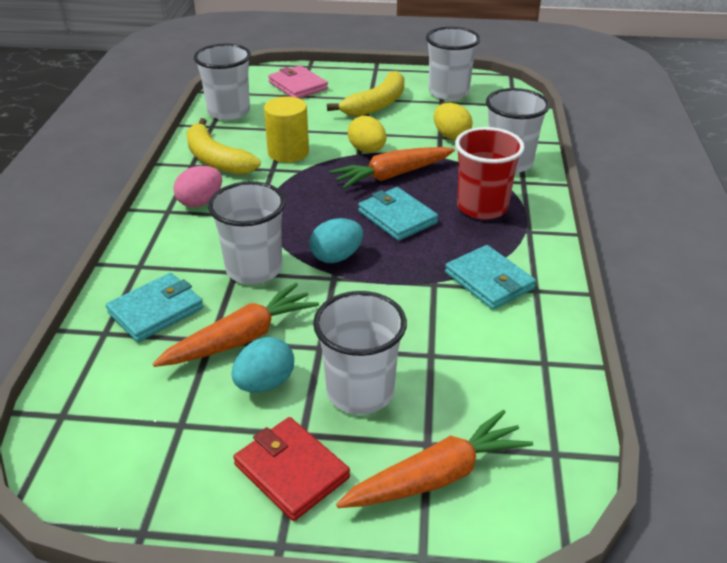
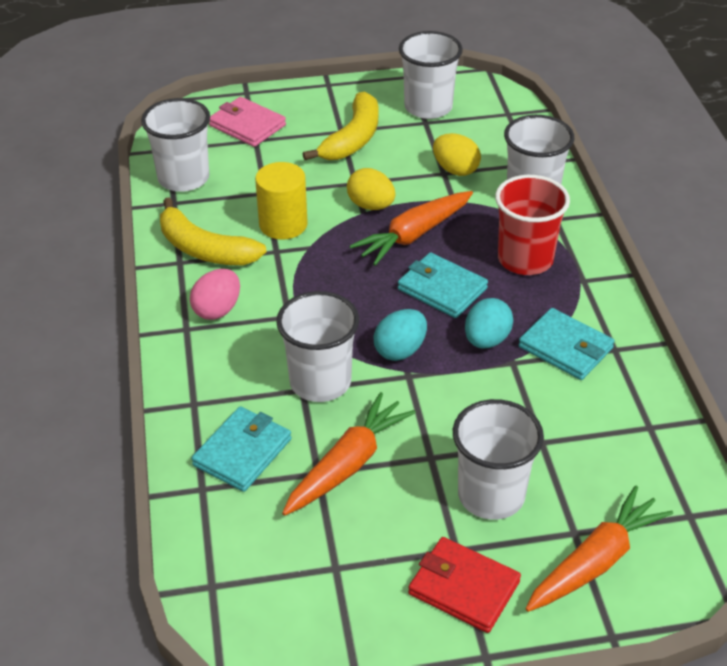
camera: 15 degrees left, 5 degrees up
turquoise egg [231,337,294,393] -> turquoise egg moved to [465,298,513,348]

